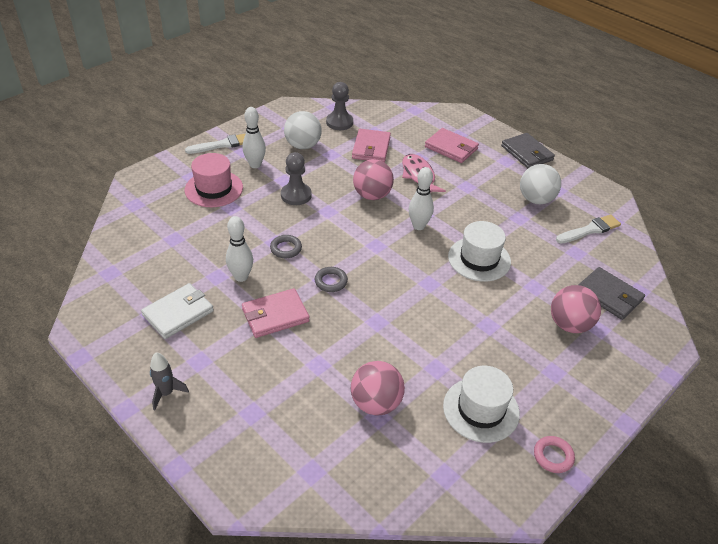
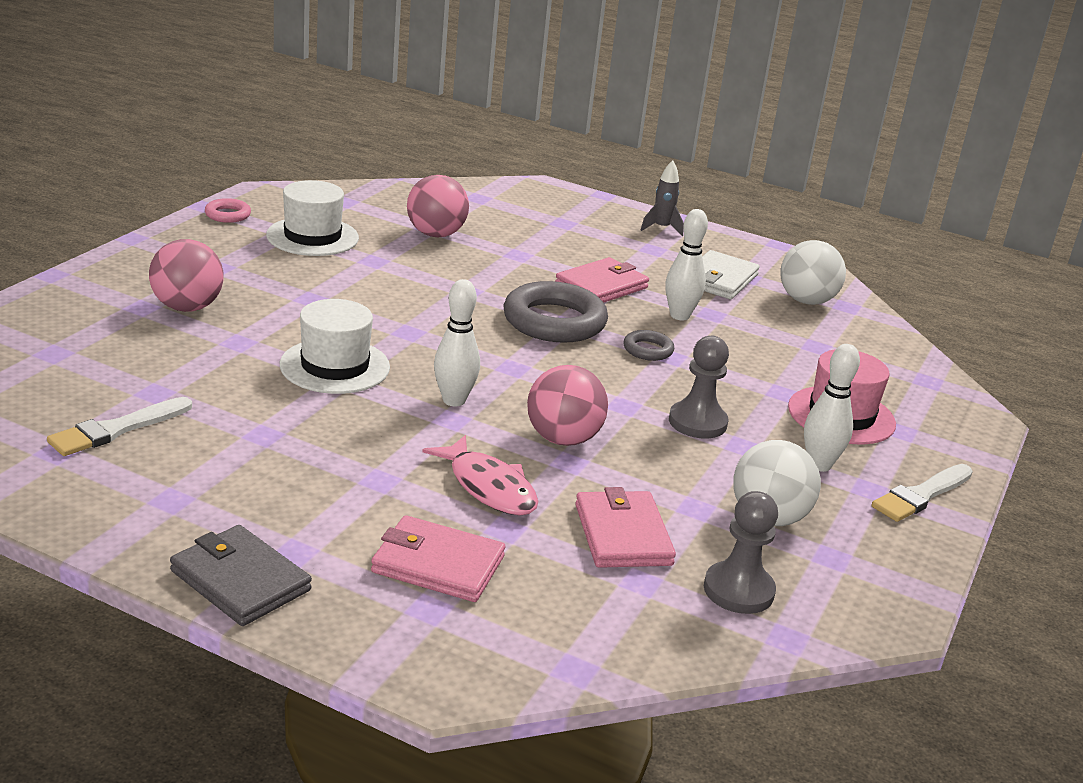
camera: 160 degrees right, 15 degrees down
grey ring [315,267,348,292] -> grey ring [503,281,608,343], size x2.09
white ball [520,164,561,204] -> white ball moved to [780,240,846,305]
grey wallet [578,267,645,320] -> none

